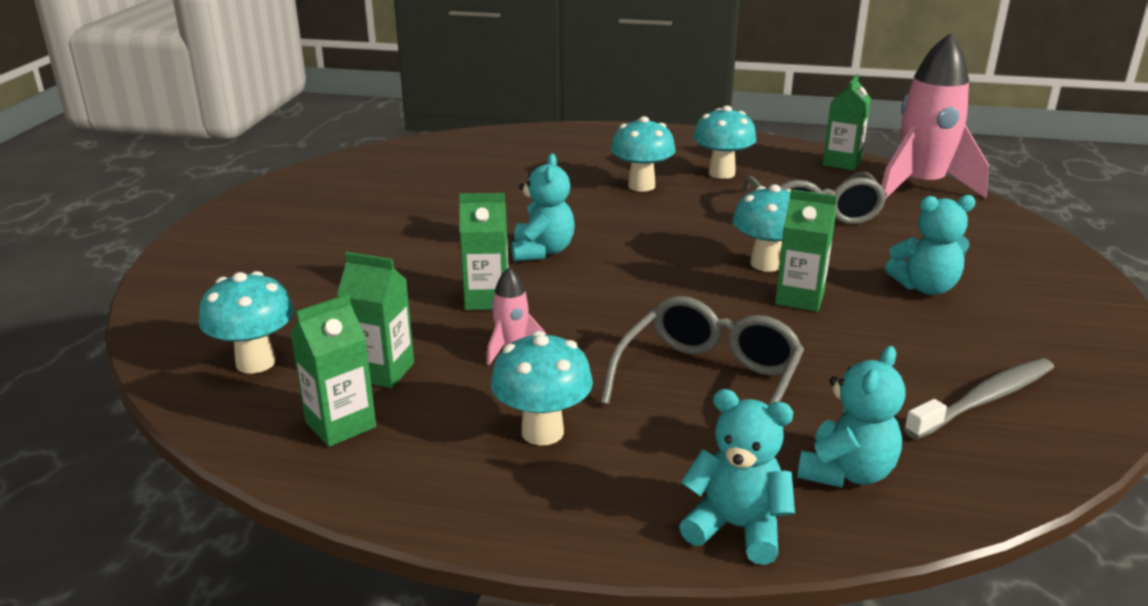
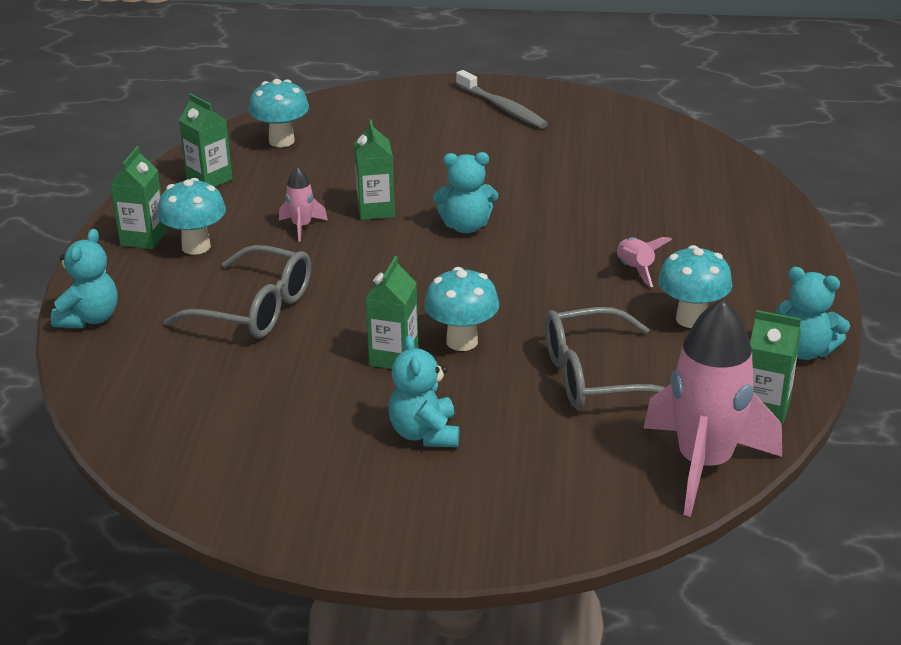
camera: 85 degrees right, 5 degrees up
green carton [337,252,414,388] -> green carton moved to [110,146,166,249]
turquoise mushroom [611,116,675,192] -> pink rocket [617,237,672,287]
turquoise teddy bear [797,346,905,488] -> turquoise teddy bear moved to [776,267,850,360]
grey toothbrush [904,358,1054,439] -> grey toothbrush moved to [456,70,548,129]

